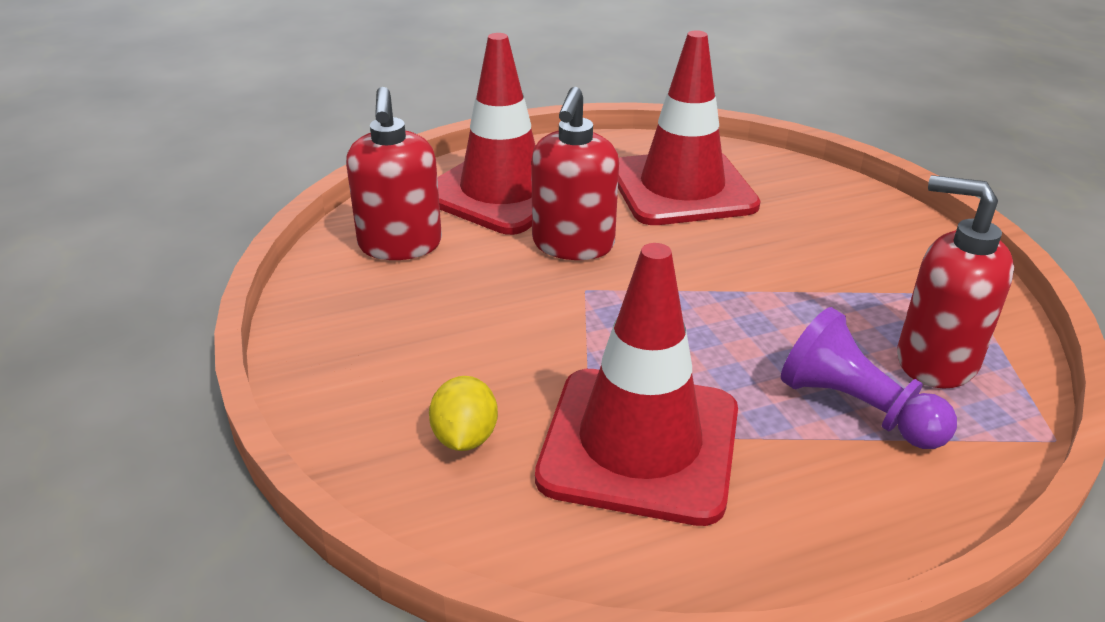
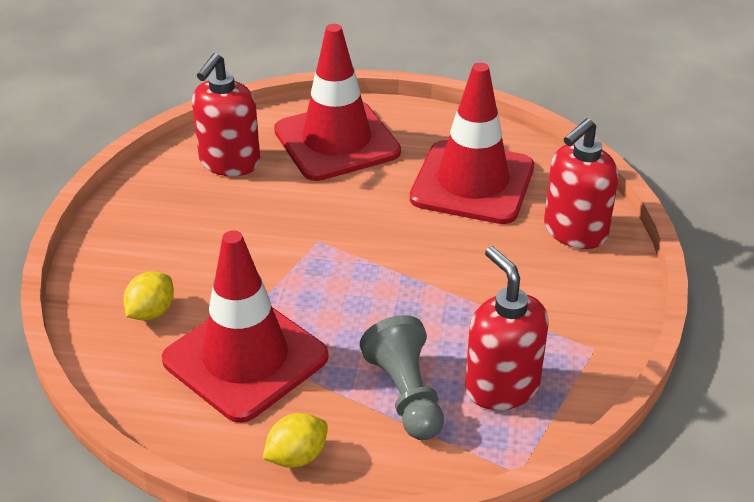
camera: 30 degrees right, 5 degrees up
red soap dispenser [531,87,619,260] -> red soap dispenser moved to [544,118,618,249]
purple pawn [781,307,957,449] -> grey pawn [360,315,444,440]
none -> yellow lemon [262,413,328,468]

